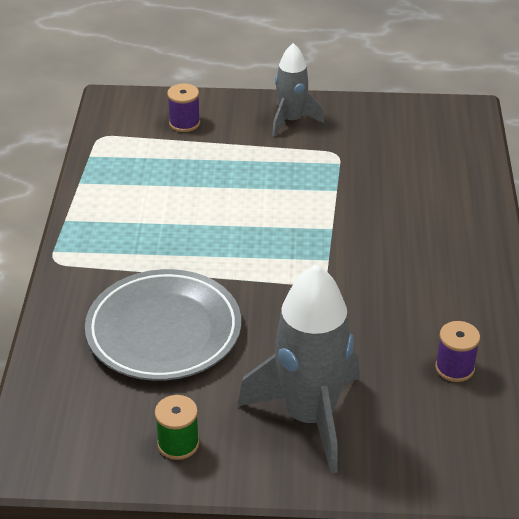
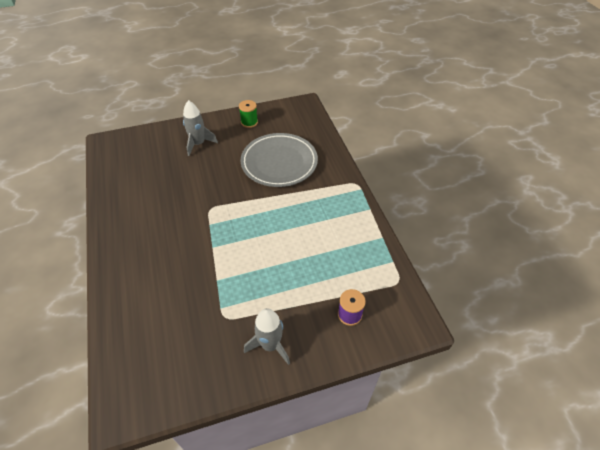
camera: 160 degrees right, 10 degrees up
grey rocket [238,264,360,474] -> grey rocket [183,100,218,156], size x0.58
purple spool [435,321,480,382] -> none

